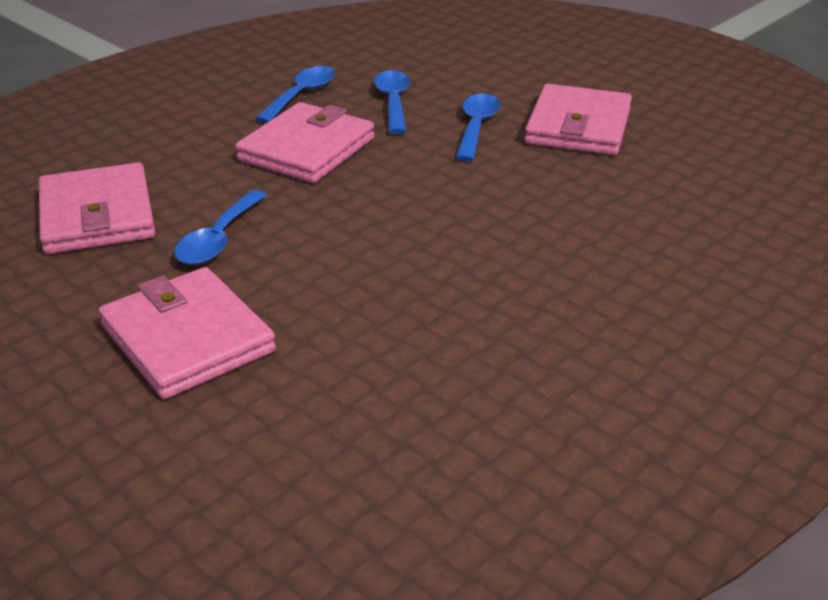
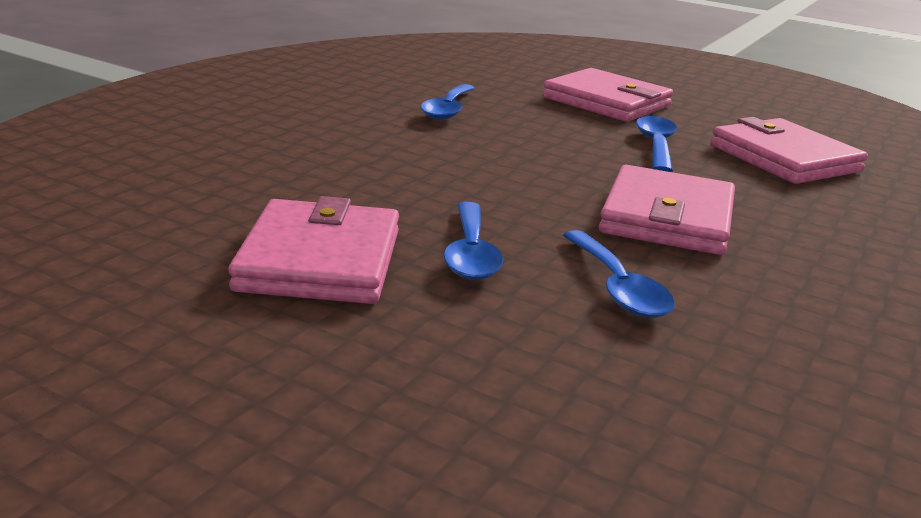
camera: 165 degrees right, 10 degrees down
blue spoon [255,66,335,123] -> blue spoon moved to [420,84,474,120]

